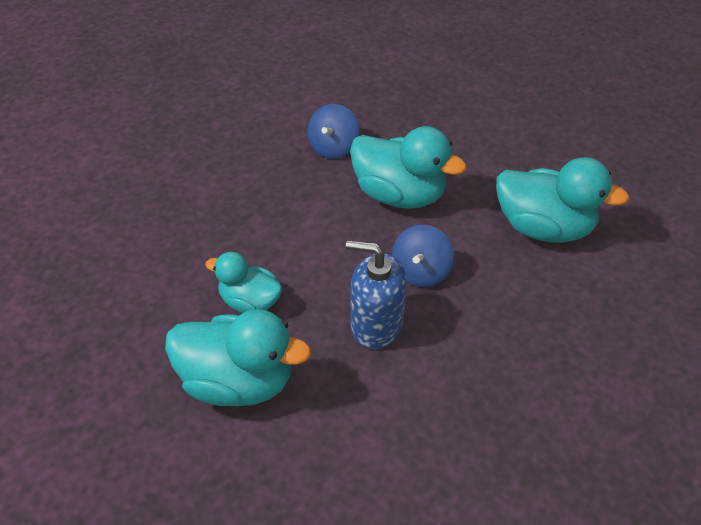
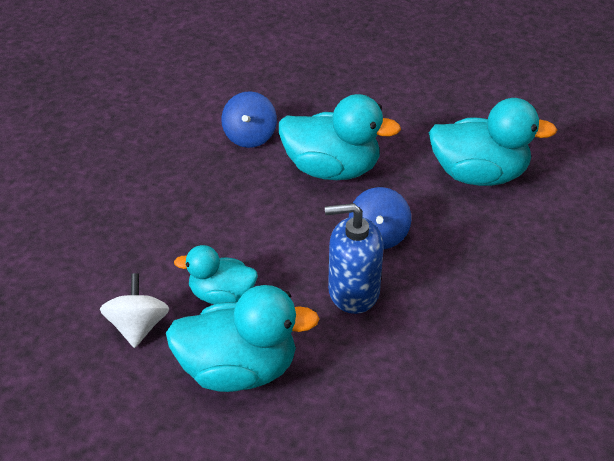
camera: 15 degrees left, 5 degrees down
none -> white spinning top [100,273,169,348]

